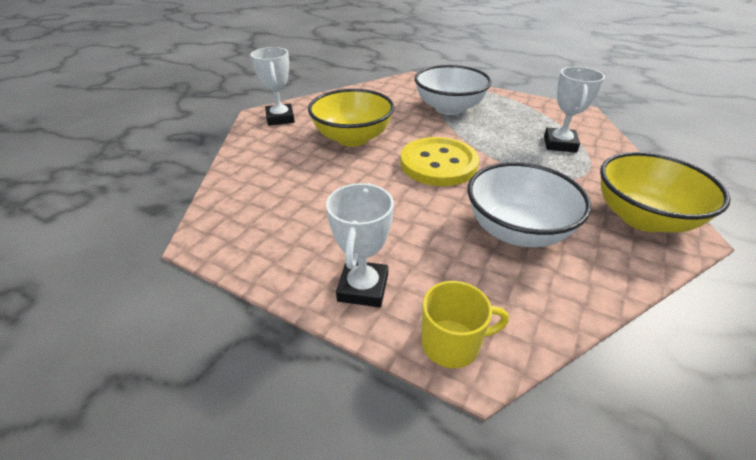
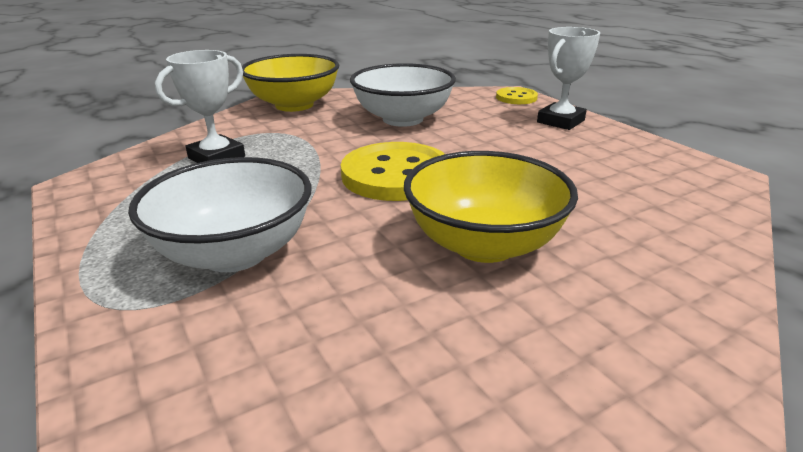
camera: 150 degrees left, 10 degrees down
white trophy [250,47,295,126] -> none
yellow mug [421,281,509,368] -> yellow button [496,87,538,104]

